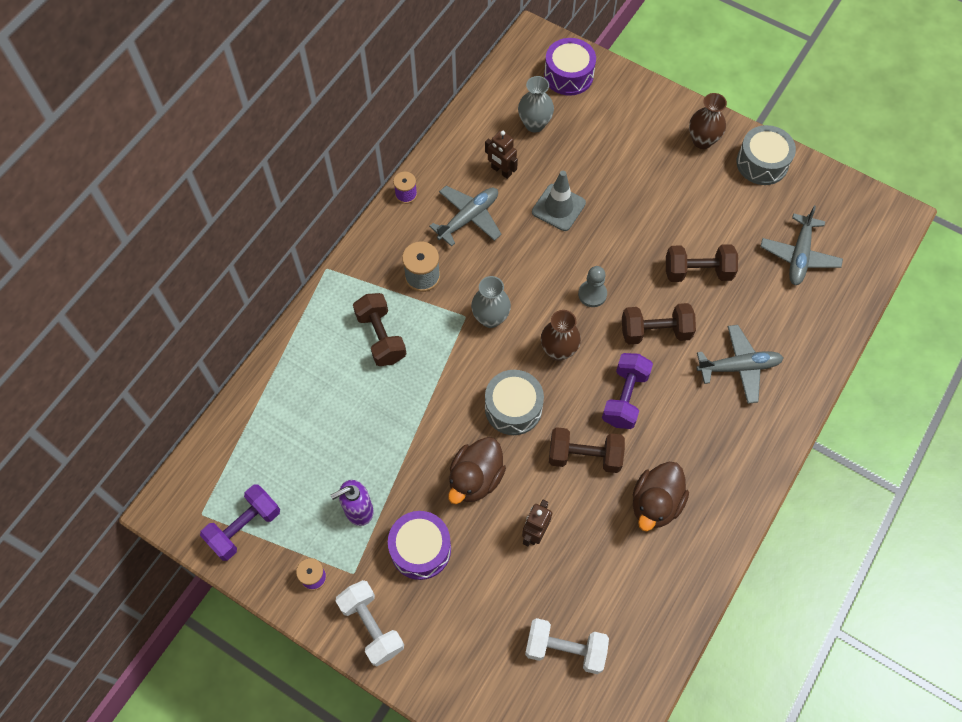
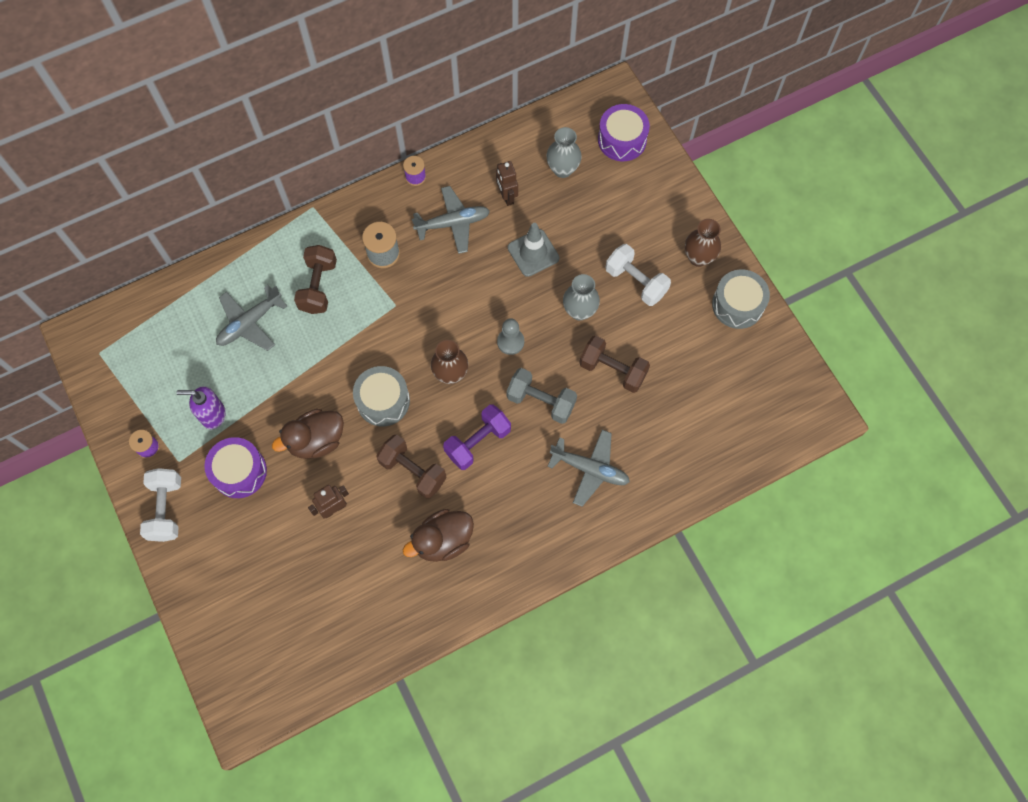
camera: 30 degrees right, 5 degrees up
purple dumbbell [200,484,280,561] -> none
grey vase [471,276,511,328] -> grey vase moved to [563,274,600,320]
white dumbbell [525,618,609,674] -> white dumbbell moved to [605,244,671,306]
brown dumbbell [622,303,696,344] -> grey dumbbell [507,368,577,424]
grey plane [760,206,843,285] -> grey plane moved to [216,285,287,351]

